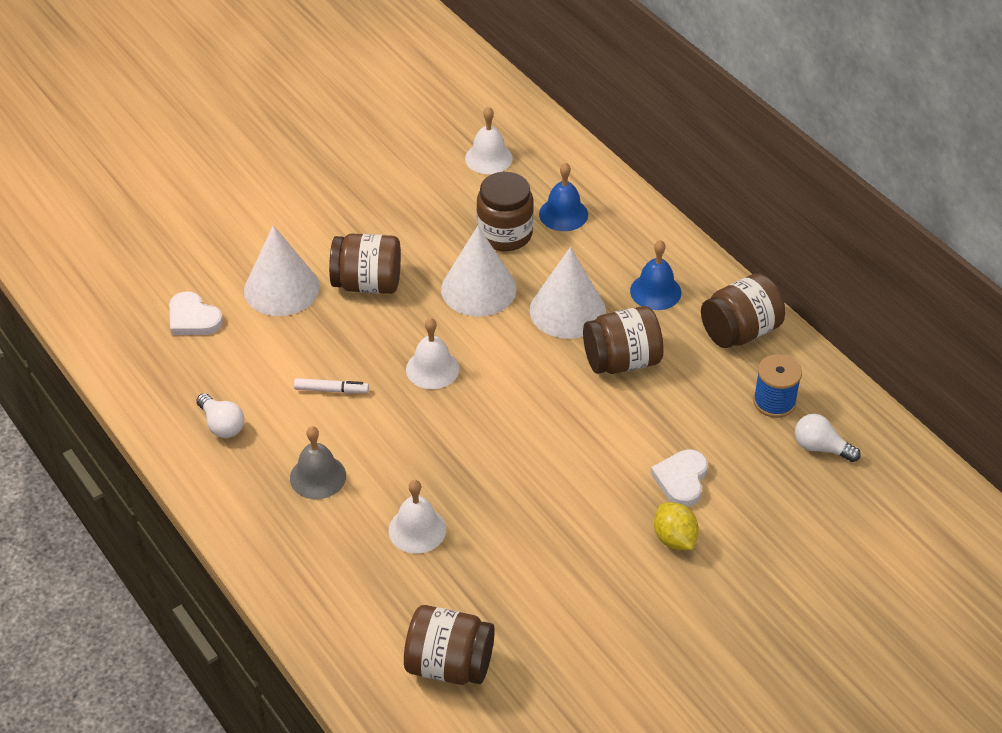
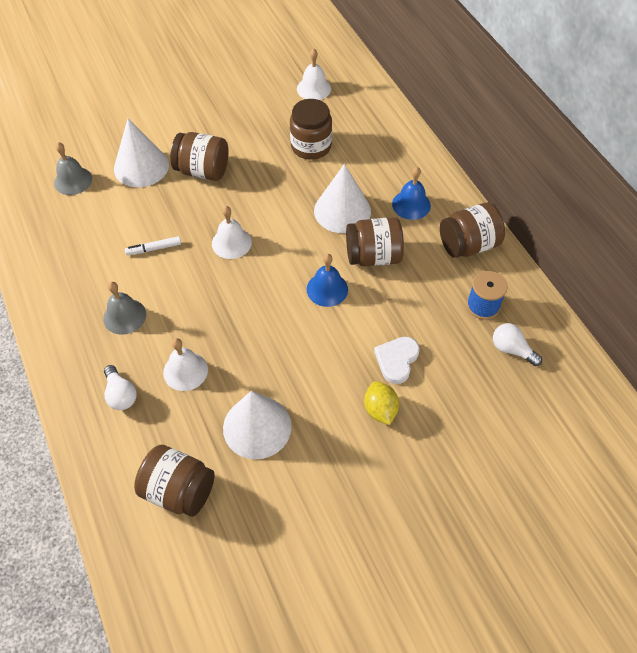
camera: 10 degrees right, 10 degrees up
white heart [169,291,223,335] -> grey bell [54,142,92,195]
white light bulb [196,393,244,438] -> white light bulb moved to [104,365,137,410]
white marker [294,378,369,393] -> white marker turned 150 degrees clockwise [125,236,181,255]
white cone [441,226,517,317] -> white cone moved to [223,391,292,459]
blue bell [539,162,588,231] -> blue bell moved to [307,254,348,307]

